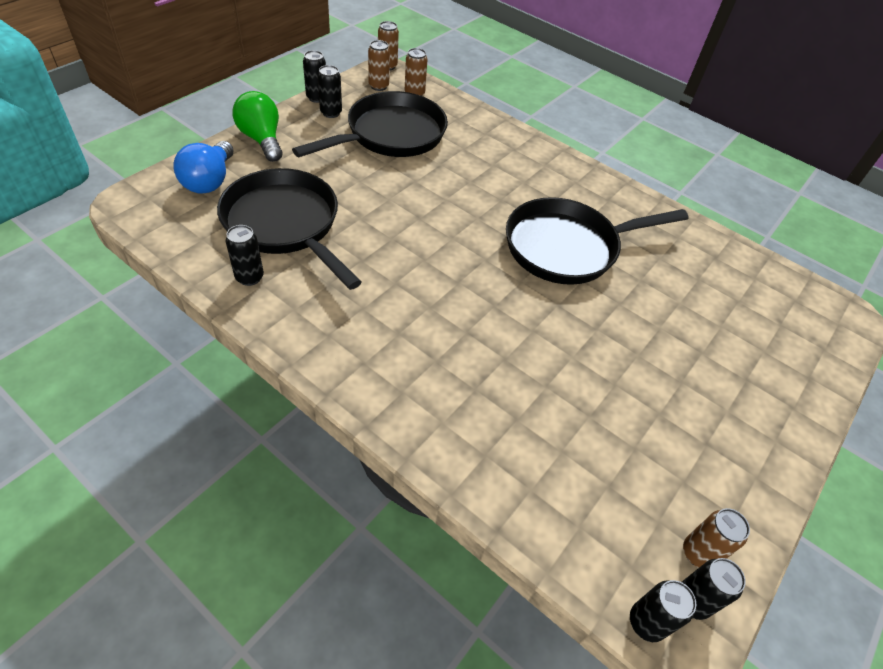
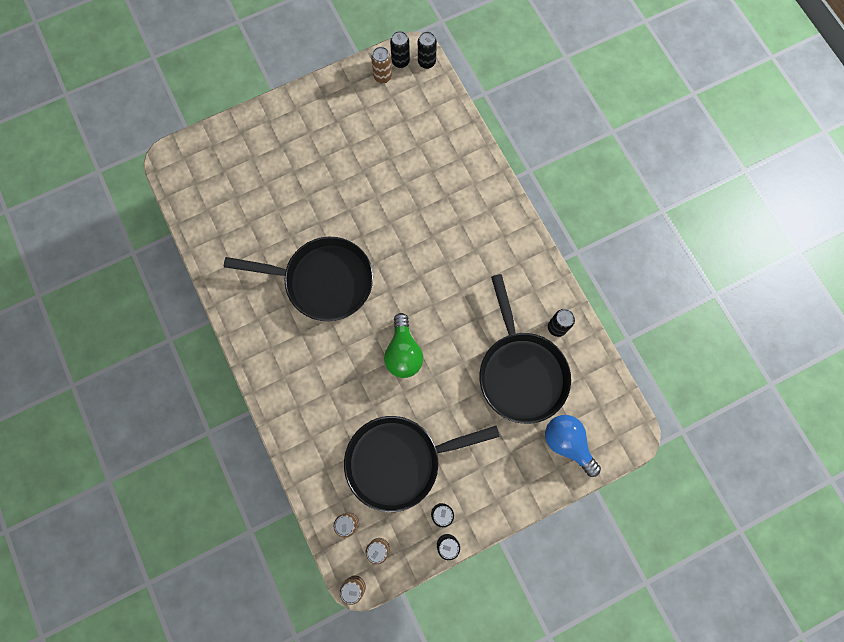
camera: 150 degrees left, 25 degrees up
blue light bulb [173,141,234,194] -> blue light bulb turned 75 degrees counterclockwise [545,415,601,477]
green light bulb [233,91,283,162] -> green light bulb moved to [384,313,423,378]

